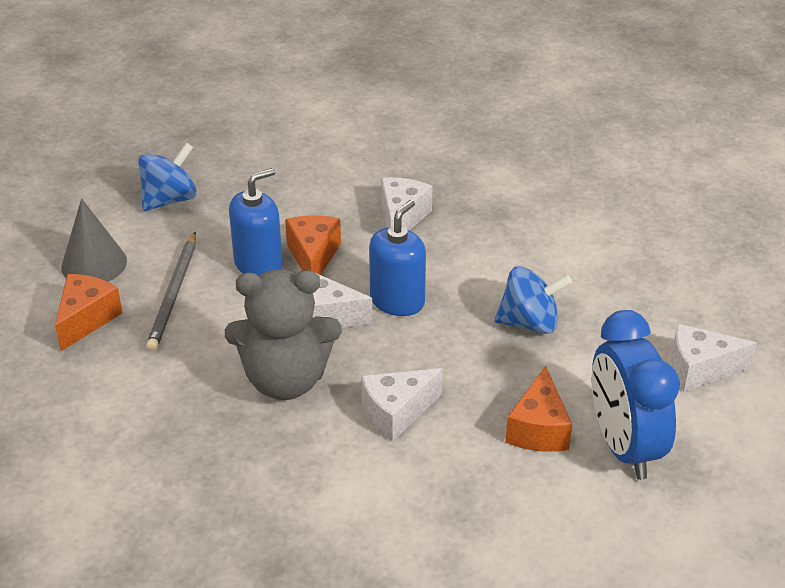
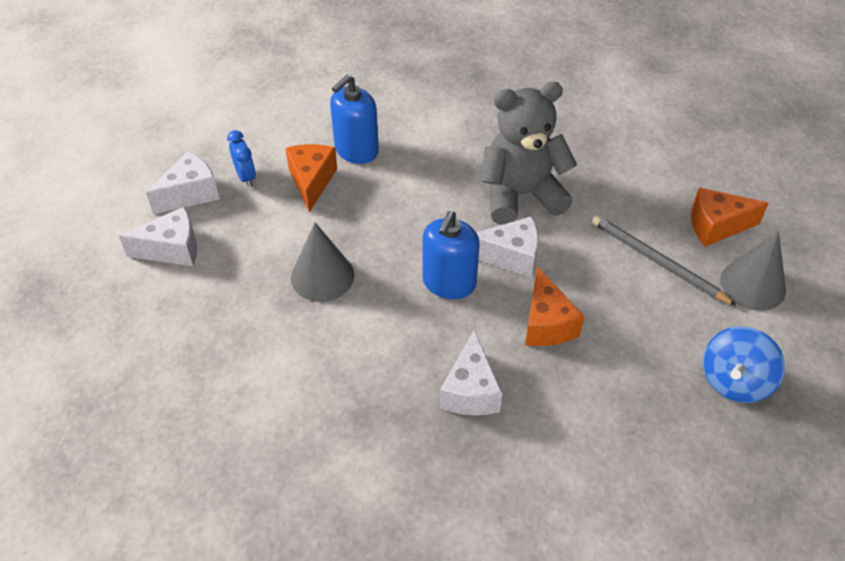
camera: 170 degrees right, 10 degrees up
orange cheese [55,274,122,351] -> orange cheese turned 75 degrees clockwise [691,187,769,247]
grey pencil [146,232,196,351] -> grey pencil turned 45 degrees counterclockwise [592,215,737,306]
blue soap dispenser [229,168,283,276] -> blue soap dispenser moved to [330,75,379,164]
white cheese [361,368,443,442] -> white cheese moved to [146,151,220,214]
blue spinning top [494,266,572,334] -> grey cone [291,223,354,302]
blue clock [592,310,680,480] -> blue clock [227,130,256,187], size x0.44

